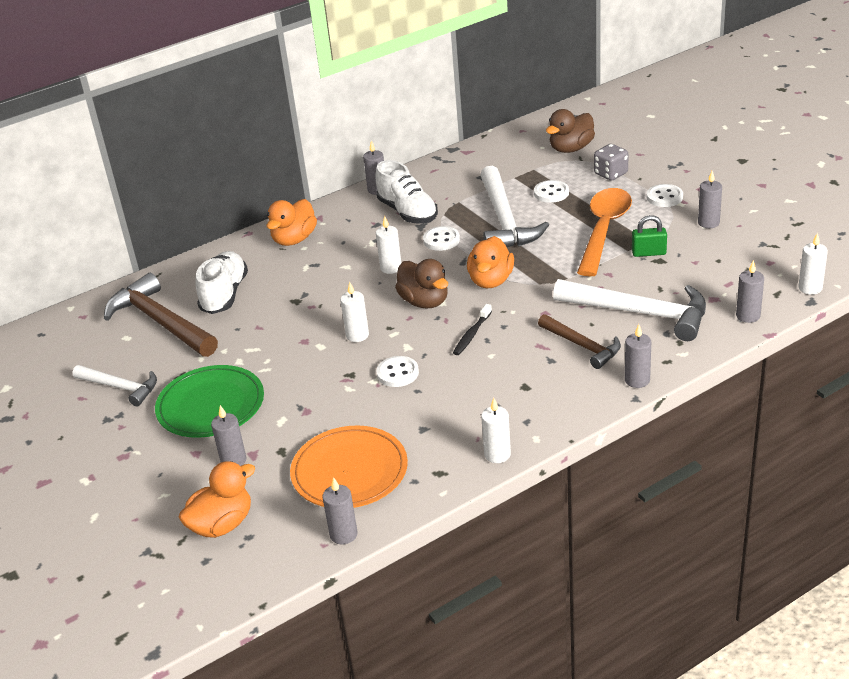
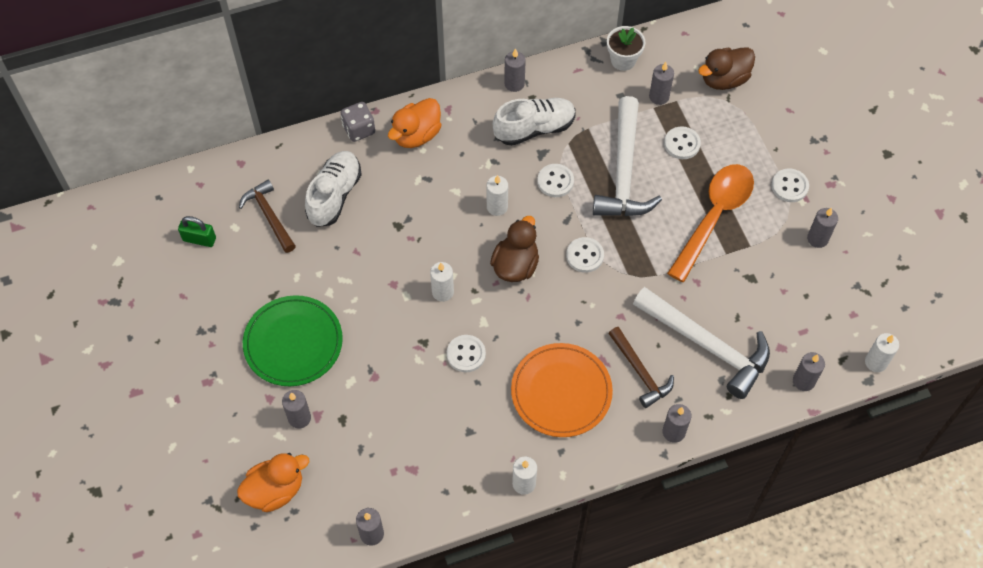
camera: 10 degrees right, 25 degrees up
white hammer [73,365,157,406] -> none
brown hammer [104,273,218,357] -> brown hammer [239,180,296,253], size x0.59
orange plate [290,426,408,508] -> orange plate moved to [511,343,613,437]
white shoe [375,160,438,224] -> white shoe turned 90 degrees counterclockwise [493,98,576,146]
brown duck [395,259,448,309] -> brown duck turned 135 degrees counterclockwise [490,216,539,282]
black toothbrush [453,304,492,355] -> none
orange duck [467,236,514,288] -> white button [566,237,604,273]
grey dice [594,144,628,181] -> grey dice moved to [340,102,375,142]
green padlock [632,215,667,257] -> green padlock moved to [178,216,216,247]
none -> white flower pot [607,26,646,71]
none -> grey candle [649,62,674,105]

